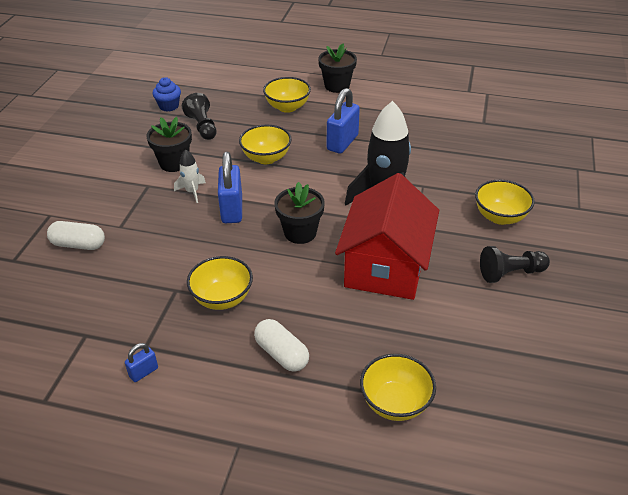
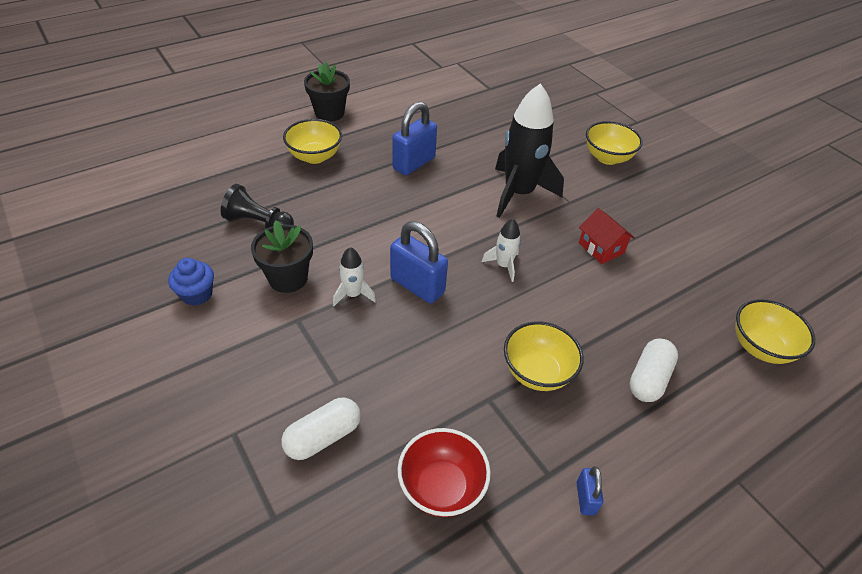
camera: 50 degrees left, 5 degrees up
blue cupcake [153,77,181,112] -> blue cupcake moved to [168,258,214,306]
yellow bowl [239,125,292,164] -> none
white capsule [254,319,309,372] -> white capsule turned 60 degrees counterclockwise [630,338,678,402]
black flower pot [274,182,325,244] -> white rocket [482,219,521,282]
blue padlock [327,88,360,154] -> blue padlock turned 60 degrees clockwise [392,102,437,175]
red house [335,173,439,300] -> red house [579,208,635,264], size x0.43
black pawn [480,246,550,283] -> none
none -> red bowl [398,428,491,517]

